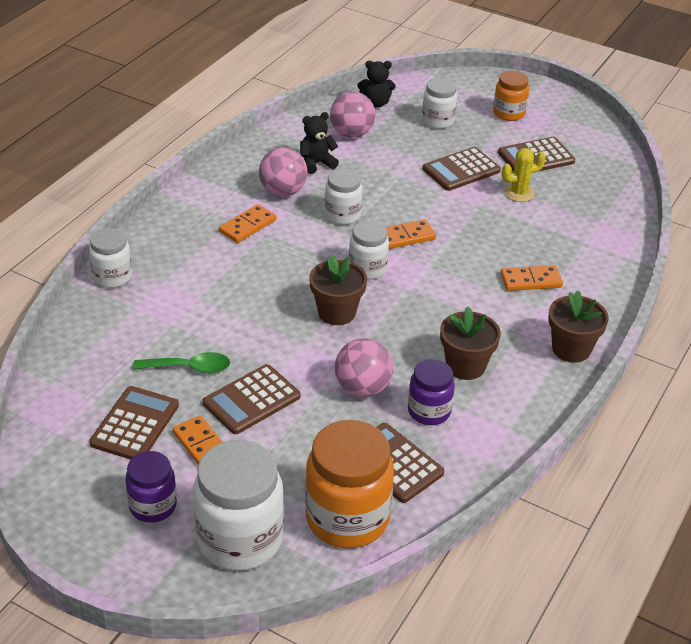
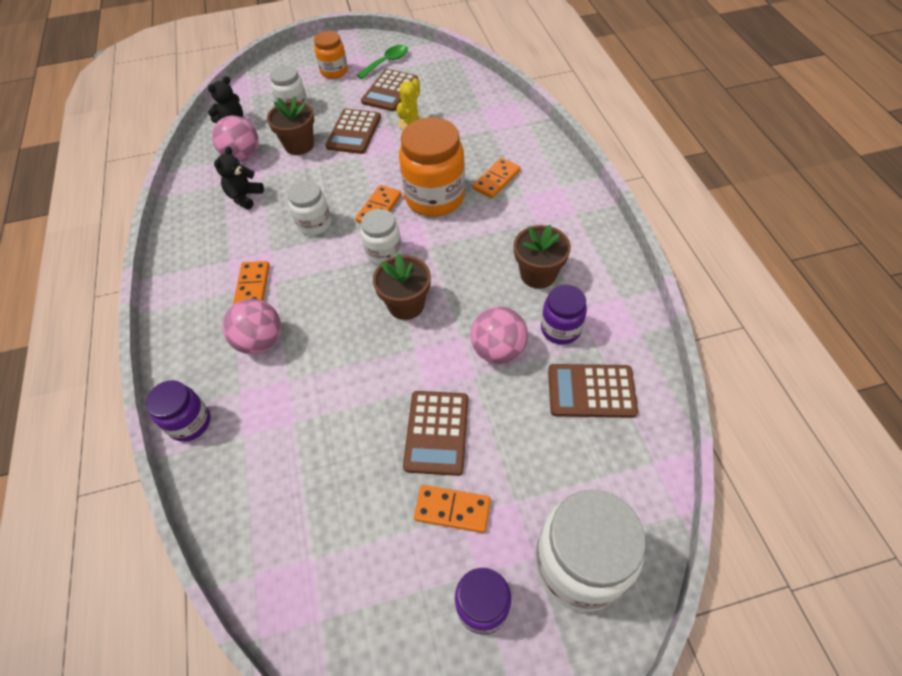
camera: 40 degrees left, 15 degrees up
white jar [89,228,132,288] -> purple jar [146,380,211,442]
brown calculator [89,386,179,460] -> none
green spoon [133,352,230,374] -> green spoon moved to [357,45,408,79]
pink ball [259,147,308,196] -> pink ball moved to [222,299,281,354]
orange jar [305,420,394,548] -> orange jar moved to [399,117,465,216]
brown flower pot [548,291,609,363] -> brown flower pot moved to [267,96,314,155]

